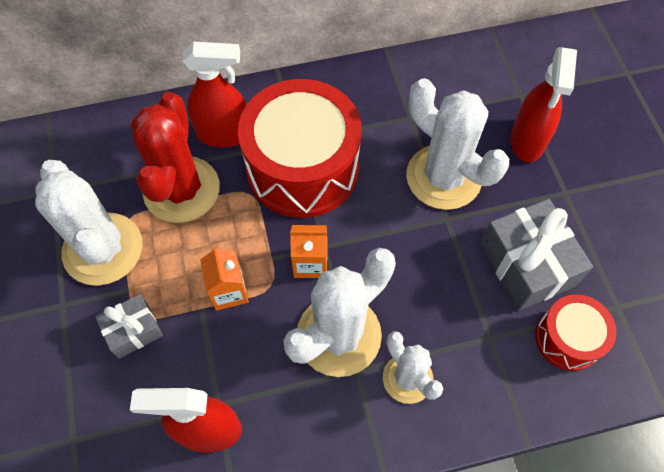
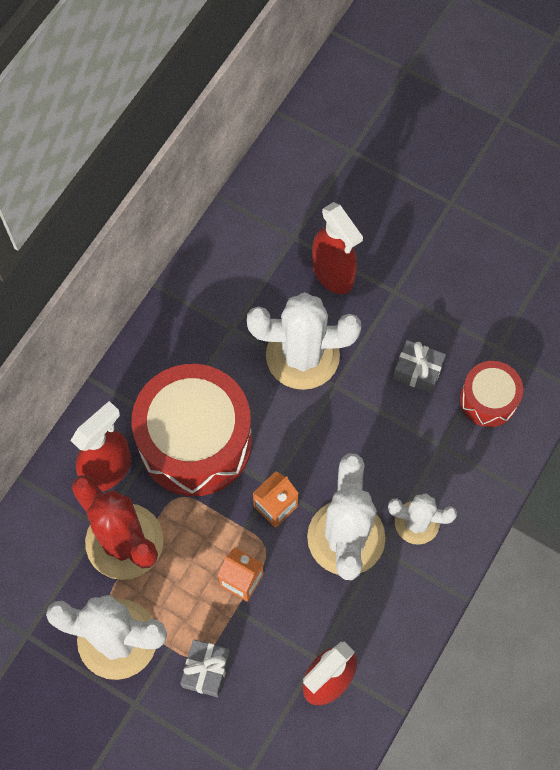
camera: 45 degrees left, 5 degrees up
grey gift [480,199,593,311] -> grey gift [393,340,446,393], size x0.57

